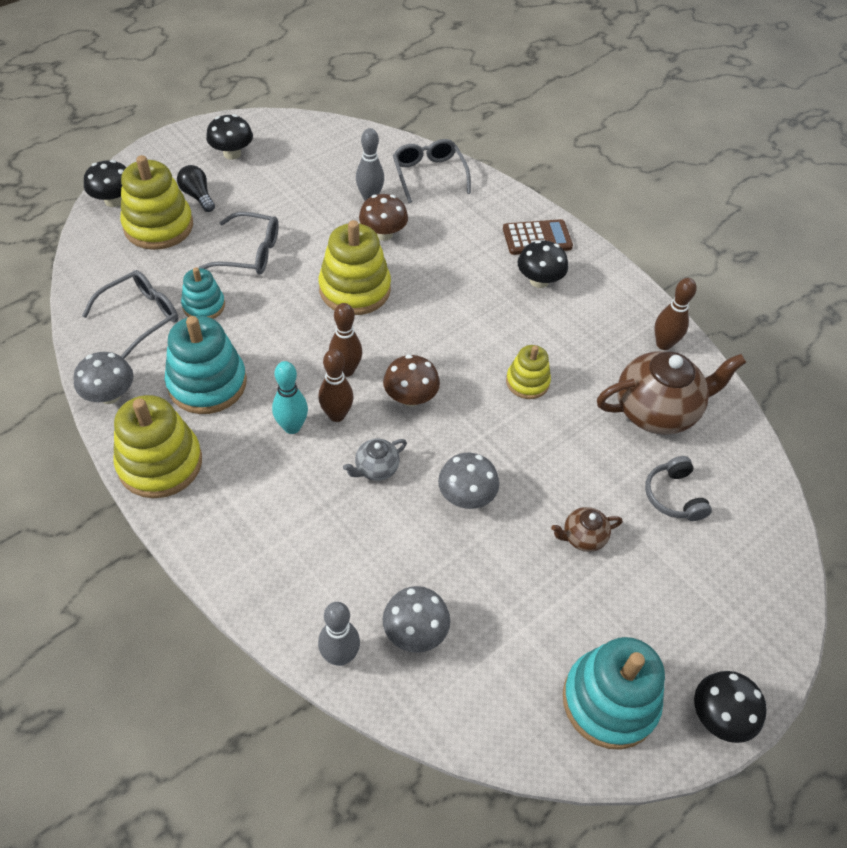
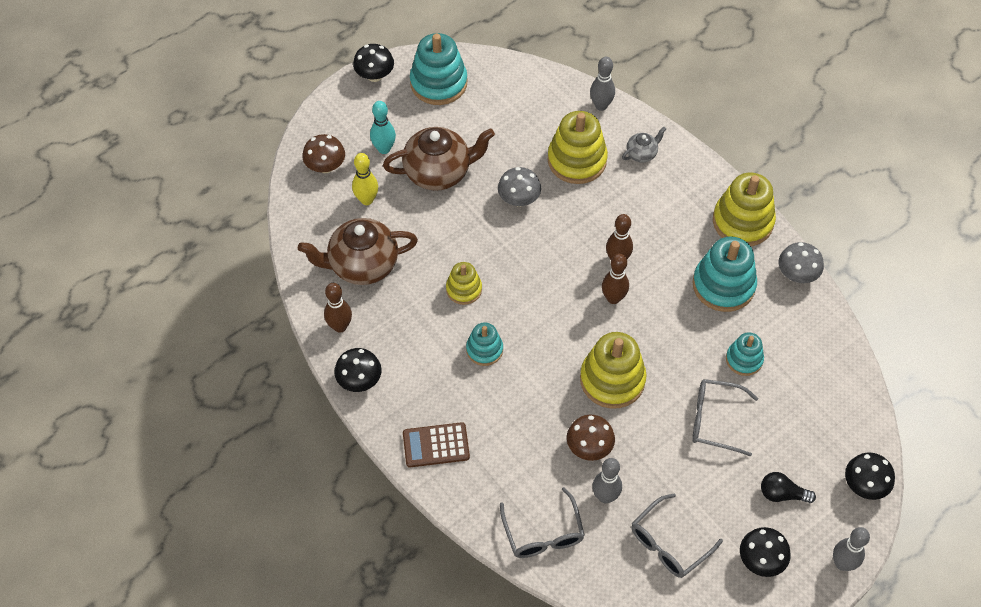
camera: 175 degrees left, 5 degrees up
grey glasses [82,270,178,359] -> grey glasses moved to [631,493,723,578]
yellow stacking toy [120,155,193,250] -> yellow stacking toy moved to [548,111,608,184]
black light bulb [177,165,215,212] -> black light bulb turned 135 degrees clockwise [761,472,816,503]
turquoise bowling pin [272,361,308,434] -> turquoise bowling pin moved to [370,101,396,154]
grey teapot [343,439,407,481] -> grey teapot moved to [622,127,666,162]
brown mushroom [383,355,440,406] -> brown mushroom moved to [302,134,345,173]
grey mushroom [383,586,450,653] -> none
black mushroom [518,240,568,288] -> black mushroom moved to [334,348,382,392]
brown teapot [551,507,623,552] -> brown teapot [383,127,495,191], size x2.10
grey headphones [645,456,712,521] -> yellow bowling pin [352,153,378,205]
none -> turquoise stacking toy [466,323,503,366]
none -> grey bowling pin [833,527,870,571]

